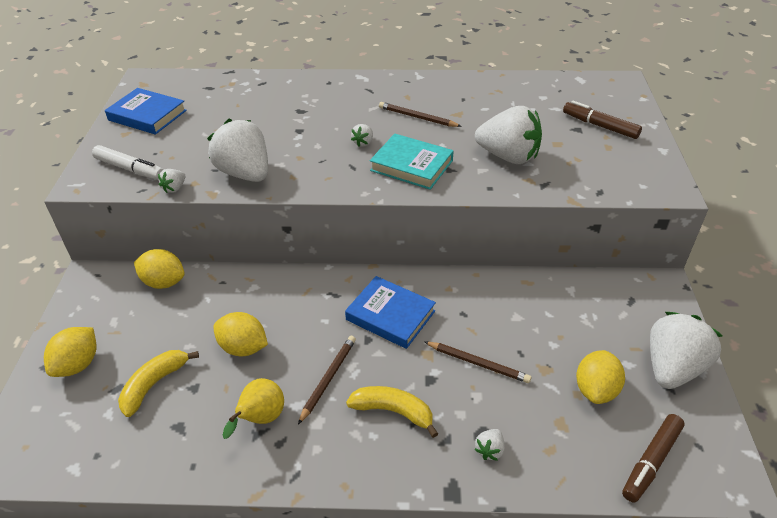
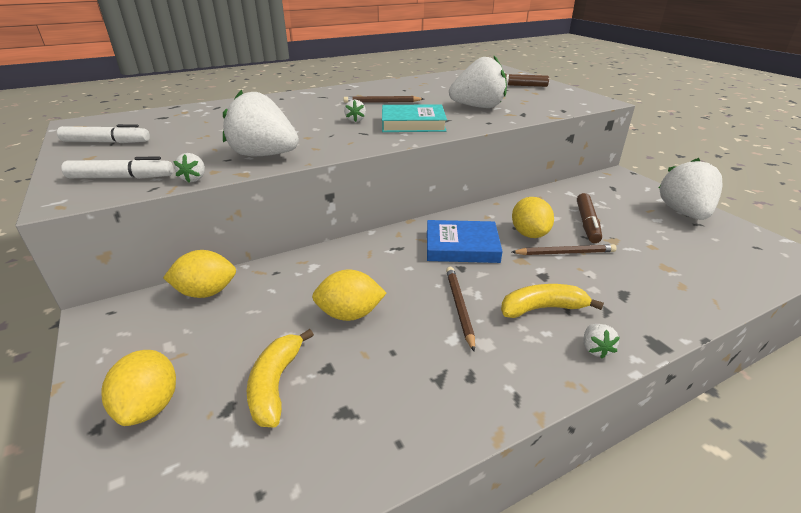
camera: 30 degrees left, 10 degrees down
blue book [105,88,187,135] -> white marker [57,124,150,143]
yellow pear [223,378,284,439] -> none
white strawberry [474,429,505,461] -> white strawberry moved to [584,324,620,359]
yellow lemon [576,350,625,404] -> yellow lemon moved to [512,197,554,238]
brown marker [622,414,685,503] -> brown marker moved to [577,193,602,243]

